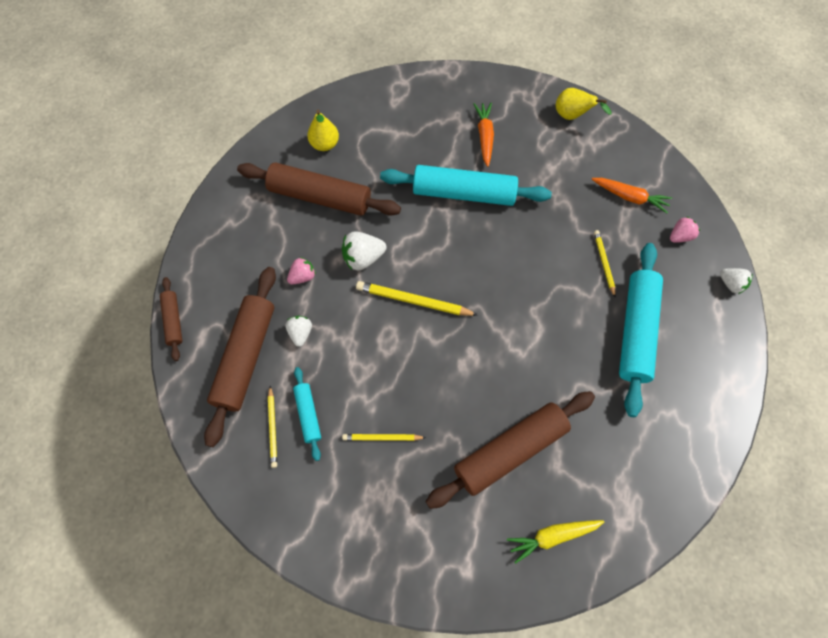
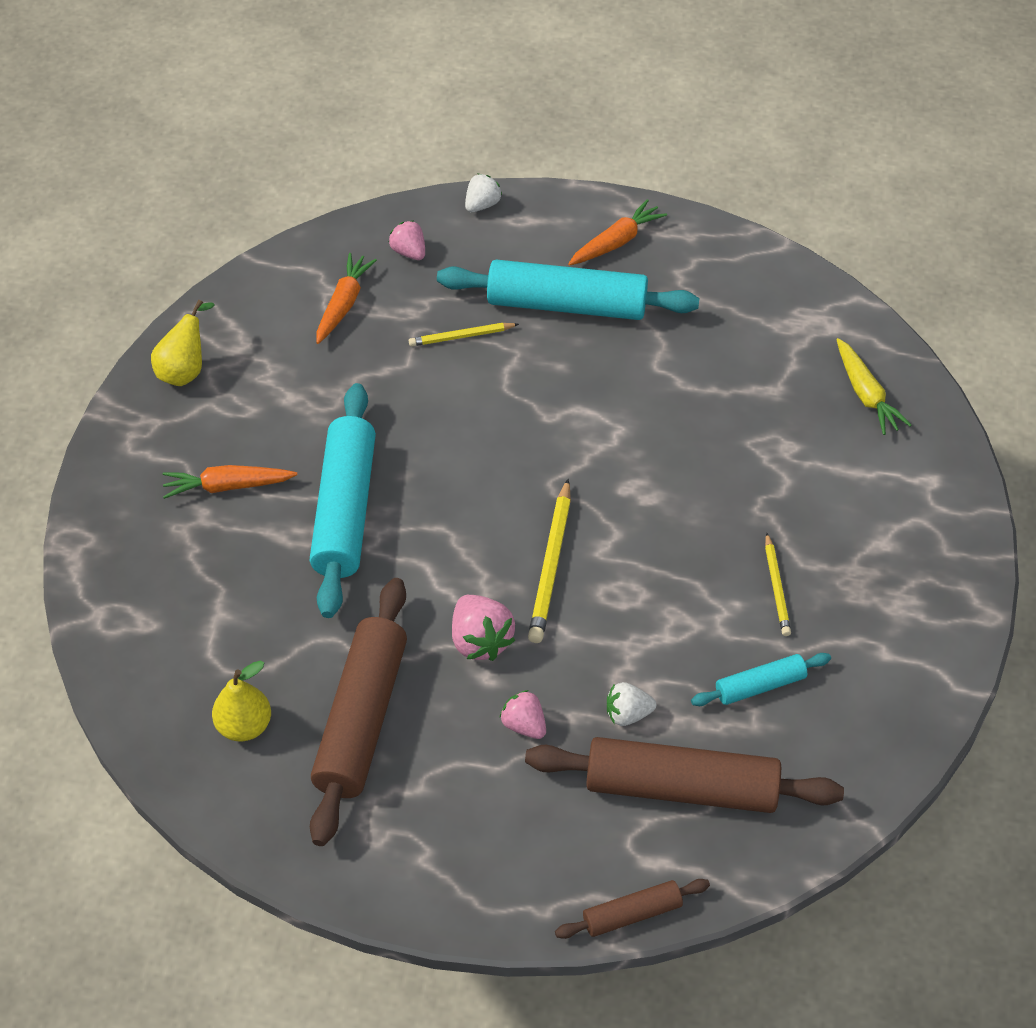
camera: 95 degrees left, 15 degrees down
yellow pencil [268,386,277,468] -> none
white strawberry [342,231,386,271] -> pink strawberry [452,595,515,661]
brown rolling pin [426,391,595,509] -> none
none -> orange carrot [568,199,667,266]

